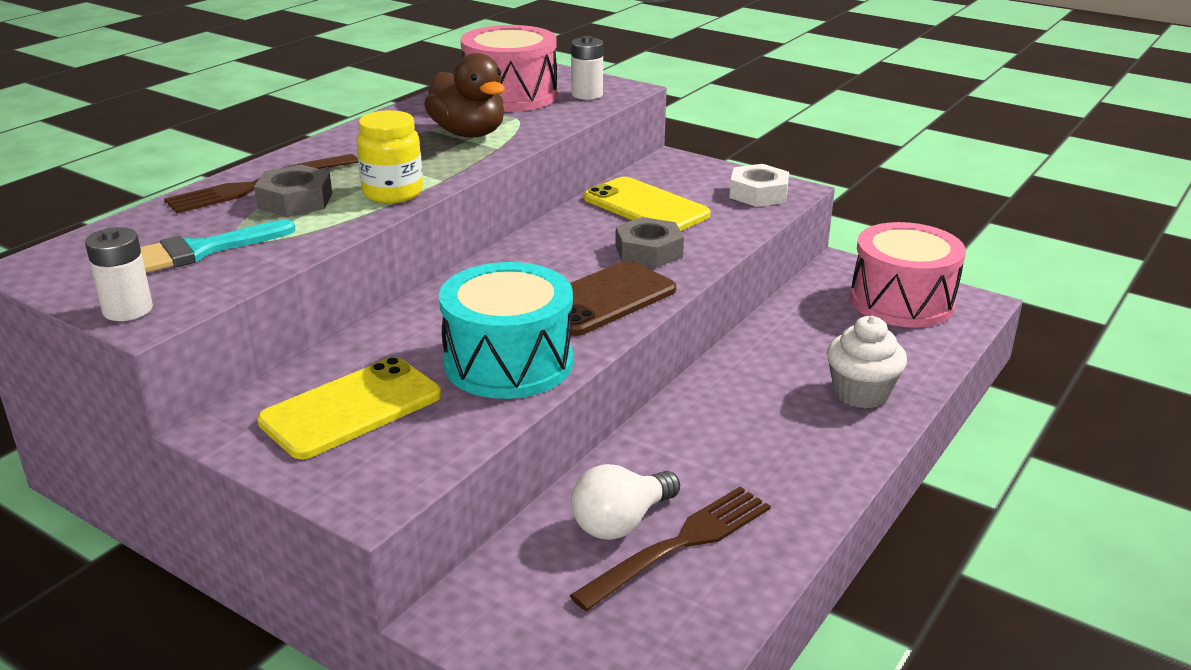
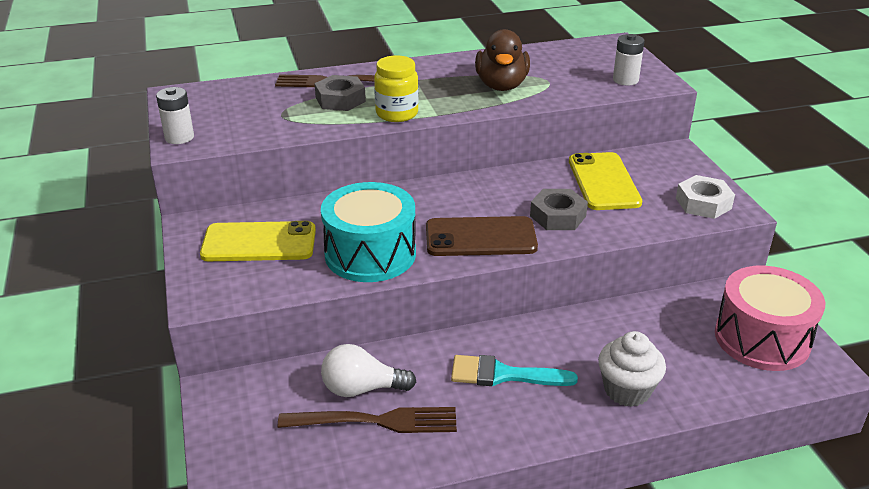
camera: 40 degrees right, 5 degrees up
turquoise brush [140,220,296,273] -> turquoise brush moved to [451,355,578,386]
pink drum [461,25,557,112] -> none

